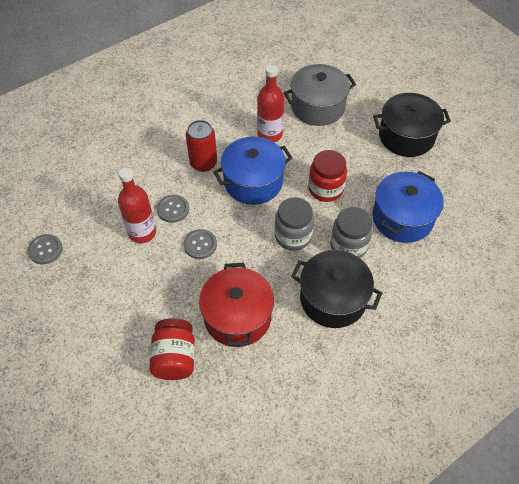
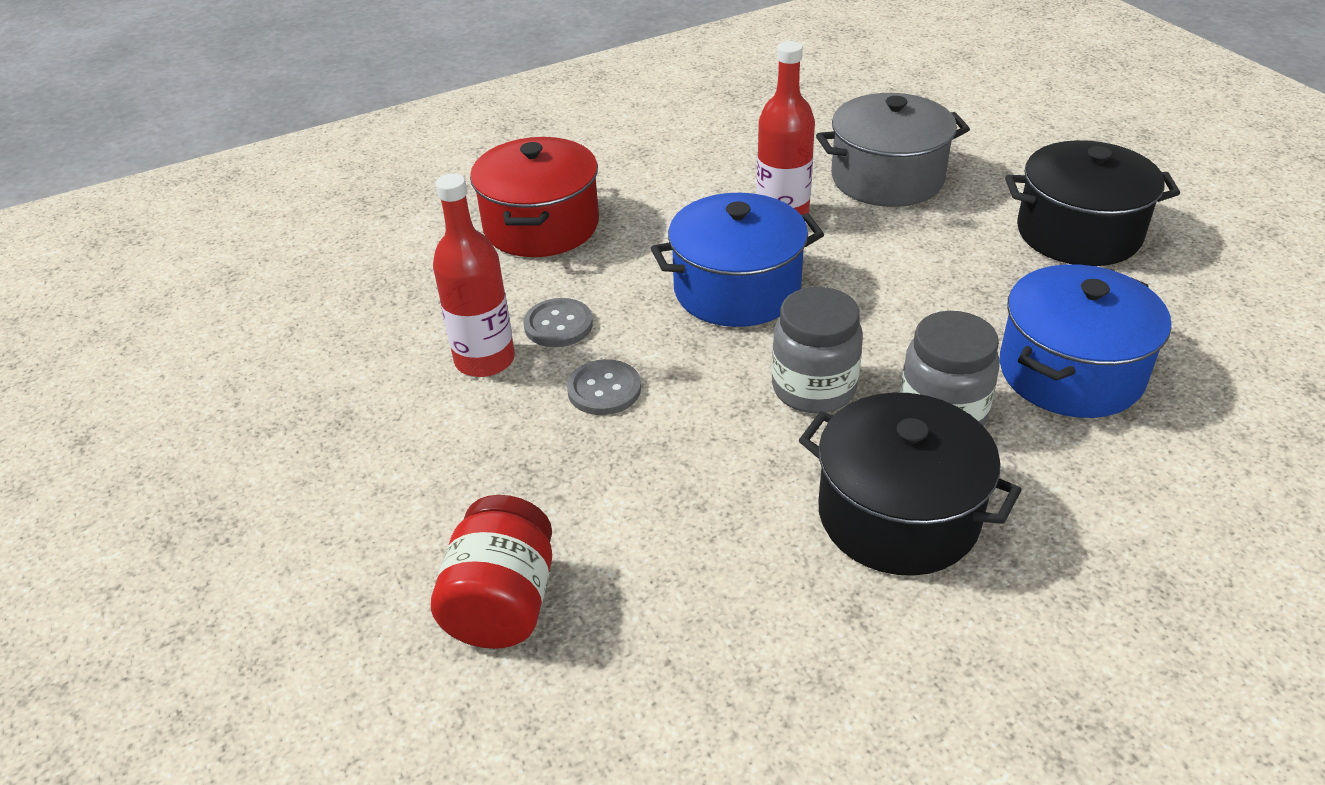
camera: 10 degrees right, 15 degrees down
grey button [28,234,63,265] -> none
red can [186,120,217,172] -> none
red pot [199,263,274,347] -> red pot moved to [470,137,599,257]
red jar [308,150,347,202] -> none

